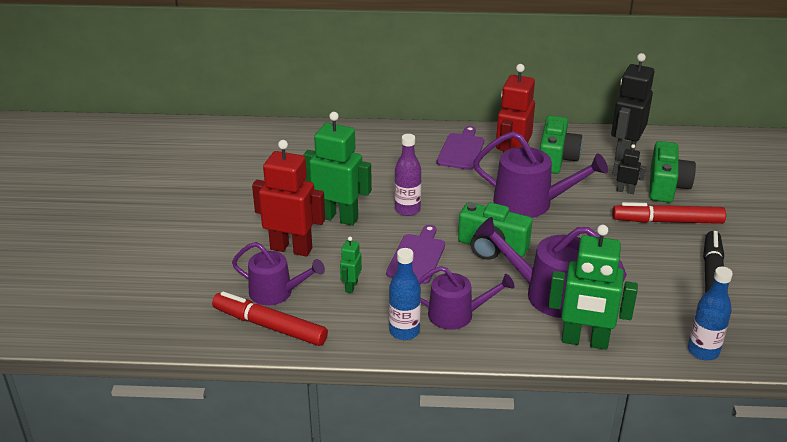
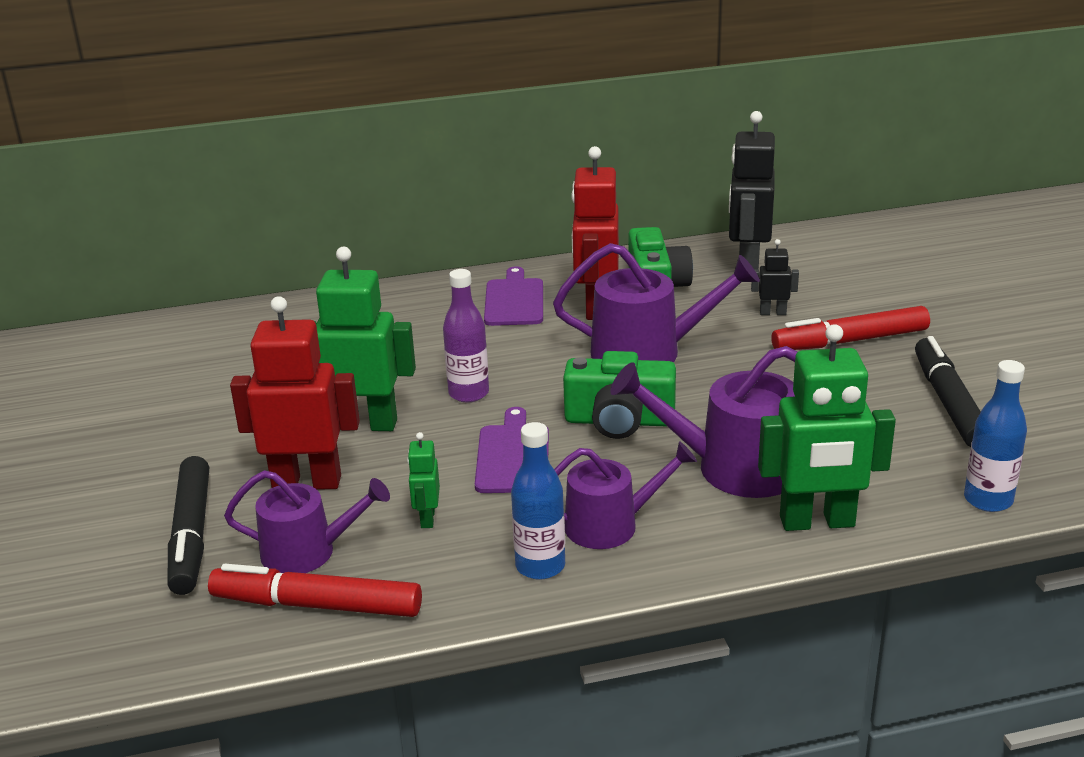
camera: 15 degrees left, 5 degrees down
green camera [649,141,696,203] -> none
none -> black marker [168,456,209,595]

